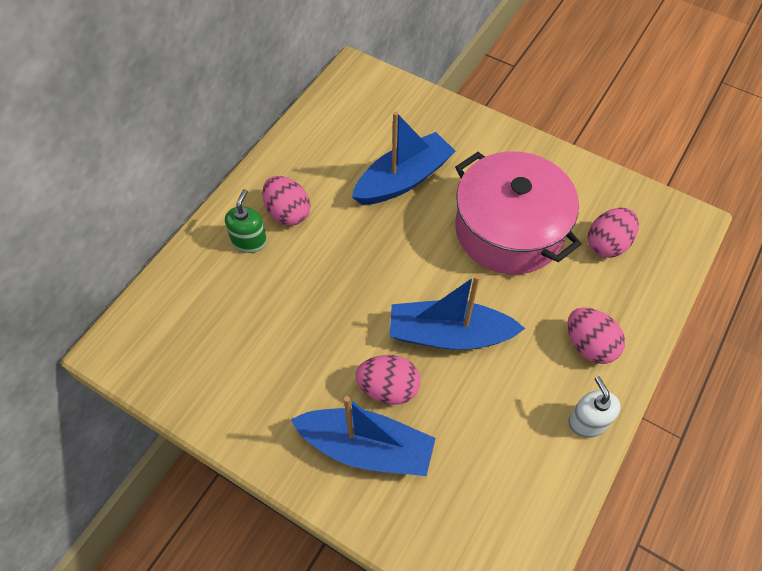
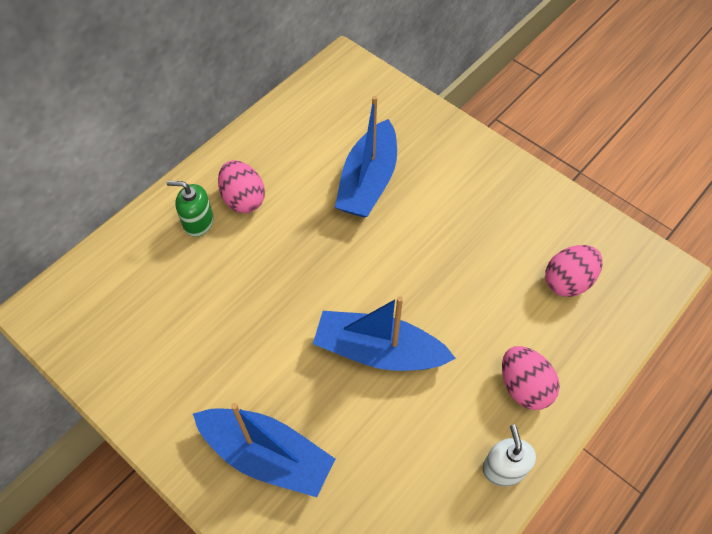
camera: 10 degrees right, 0 degrees up
green soap dispenser [225,189,267,253] -> green soap dispenser turned 105 degrees counterclockwise [167,181,213,237]
blue boat [352,111,455,205] -> blue boat turned 135 degrees clockwise [335,96,397,218]
pink egg [356,355,420,405] -> none
pink pot [455,151,581,274] -> none

